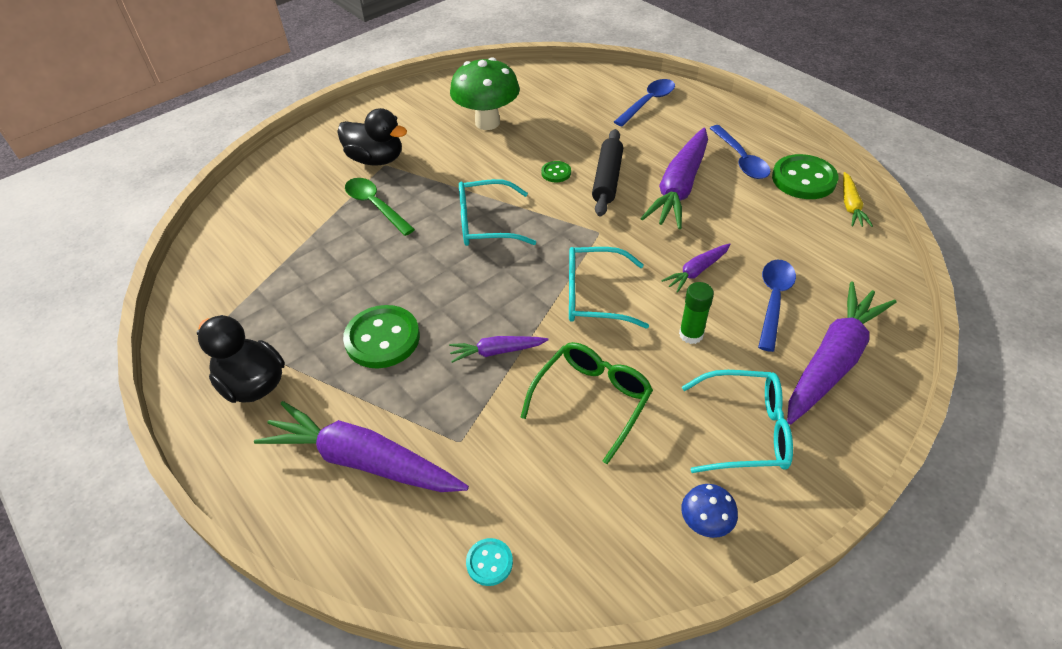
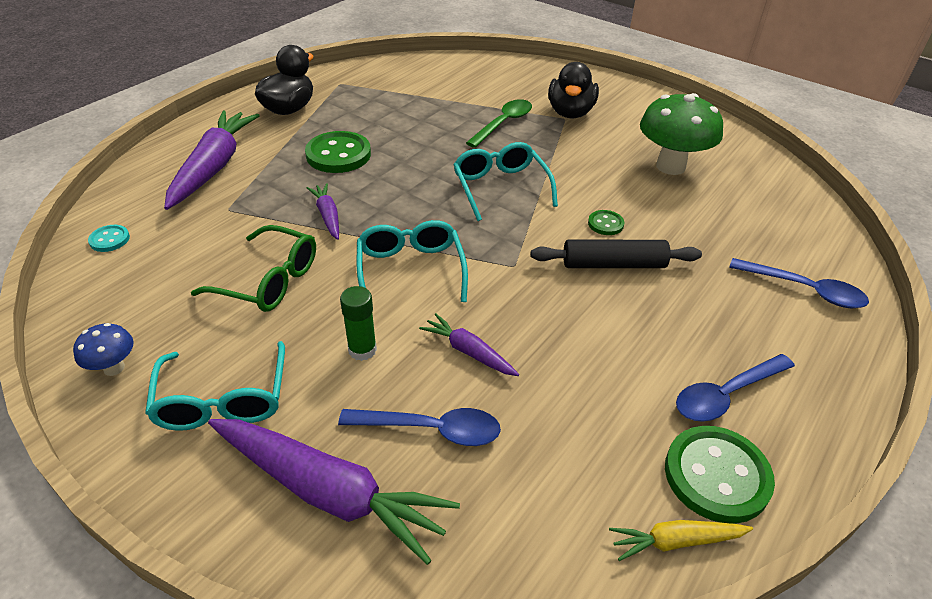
camera: 75 degrees right, 5 degrees down
purple carrot [640,128,708,229] -> none

